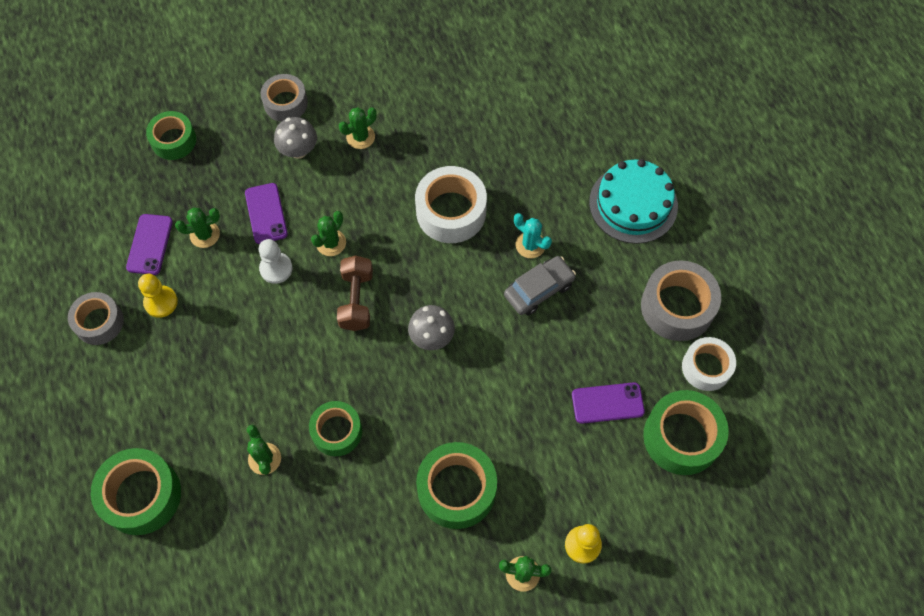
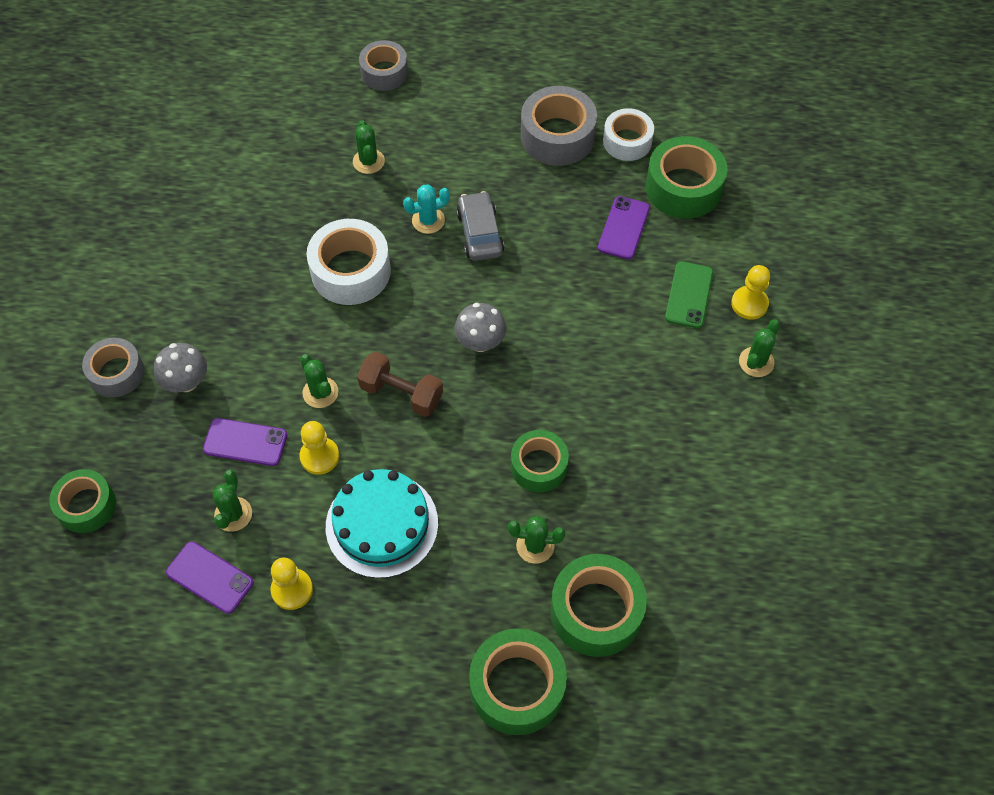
camera: 65 degrees left, 5 degrees down
grey tape [68,292,124,345] -> grey tape moved to [359,40,408,91]
white pawn [259,239,293,284] -> yellow pawn [299,421,339,475]
green cactus [339,107,377,149] -> green cactus moved to [353,120,385,174]
green tape [416,442,497,529] -> green tape moved to [550,554,647,657]
turquoise cake [589,159,678,244] -> turquoise cake moved to [326,469,438,578]
none -> green phone [665,261,713,328]

